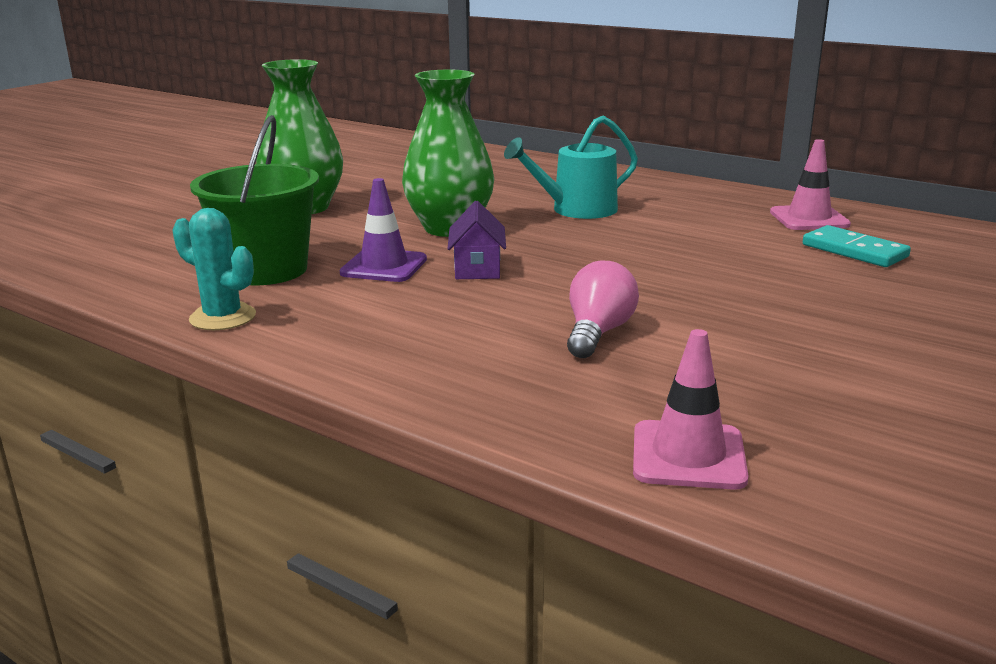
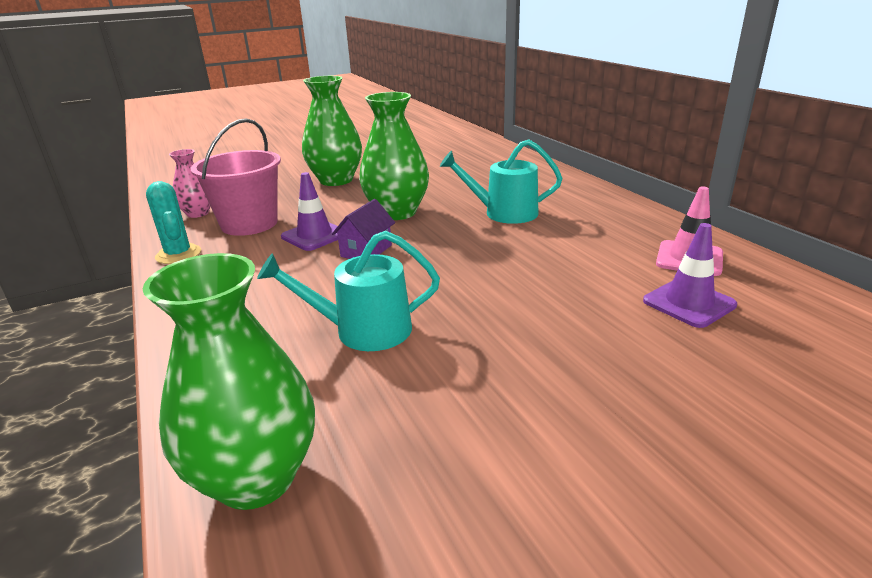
camera: 30 degrees right, 5 degrees up
green bucket [190,115,319,285] -> pink bucket [190,118,281,236]
pink light bulb [567,261,639,358] -> turquoise watering can [257,231,440,351]
pink traffic cone [633,329,749,490] -> green vase [143,253,315,510]
turquoise domino [803,225,911,267] -> purple traffic cone [643,223,737,328]
none -> pink vase [169,149,211,218]

